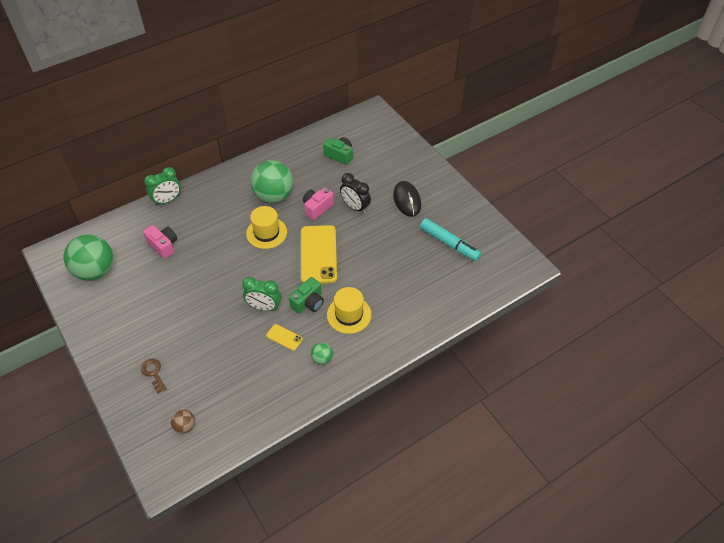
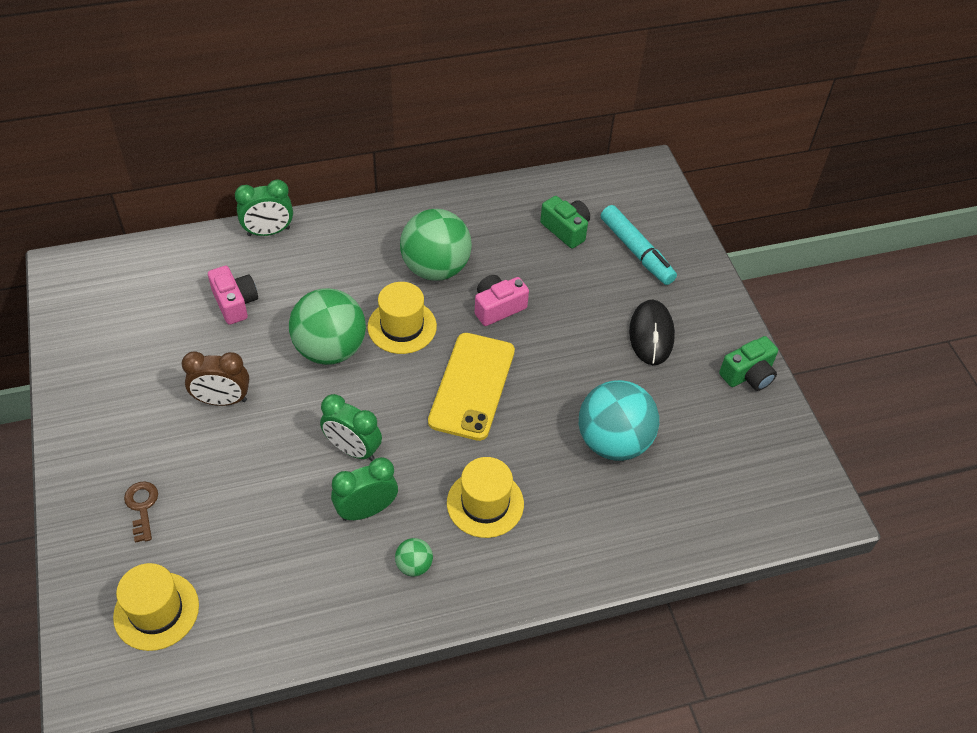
camera: 15 degrees right, 0 degrees up
green ball [64,234,113,281] -> green ball moved to [289,288,366,365]
brown ball [171,410,195,434] -> yellow hat [113,563,199,651]
yellow phone [266,324,303,351] -> green clock [331,457,398,521]
green camera [289,277,324,314] -> green camera moved to [719,336,778,391]
black clock [340,173,371,214] -> none
turquoise marker [420,218,481,261] -> turquoise marker moved to [601,205,677,285]
none -> brown clock [182,352,249,406]
none -> turquoise ball [579,380,659,461]

